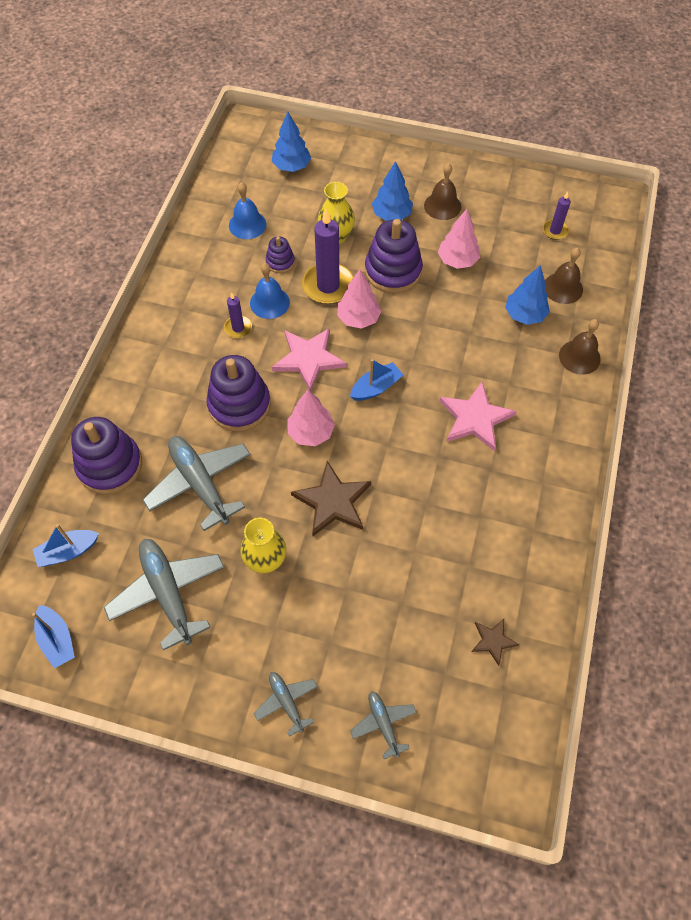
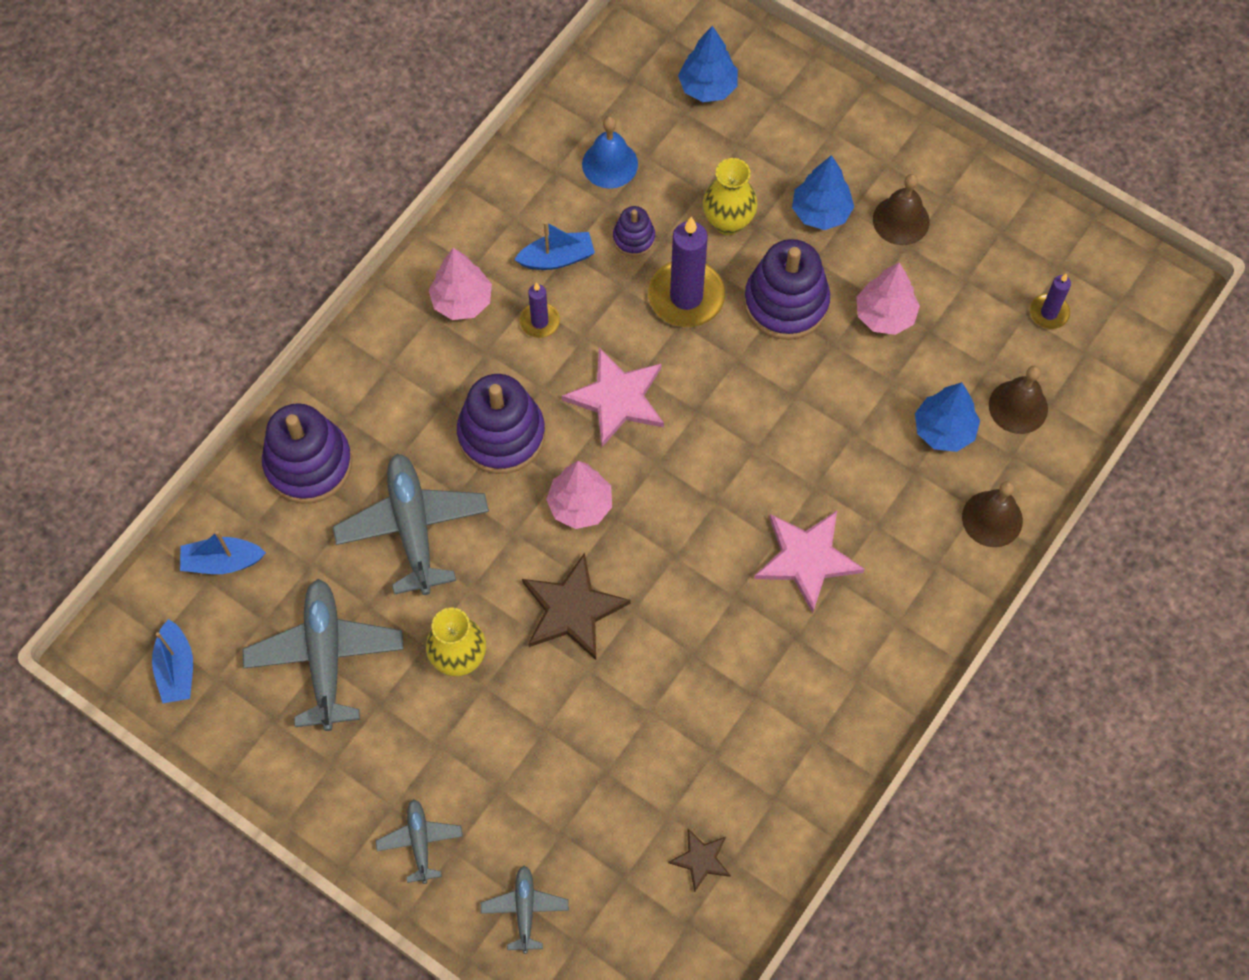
camera: 20 degrees right, 5 degrees up
blue bell [250,263,290,319] -> none
pink tree [337,269,381,329] -> pink tree moved to [429,248,492,320]
blue boat [350,359,403,401] -> blue boat moved to [514,221,595,270]

